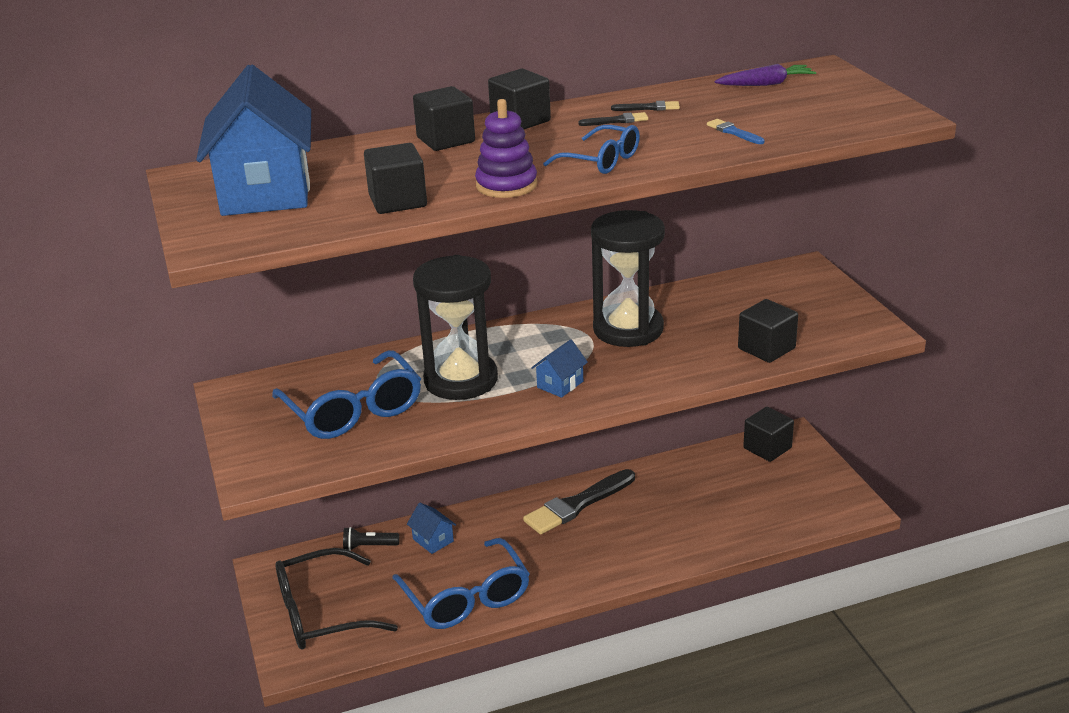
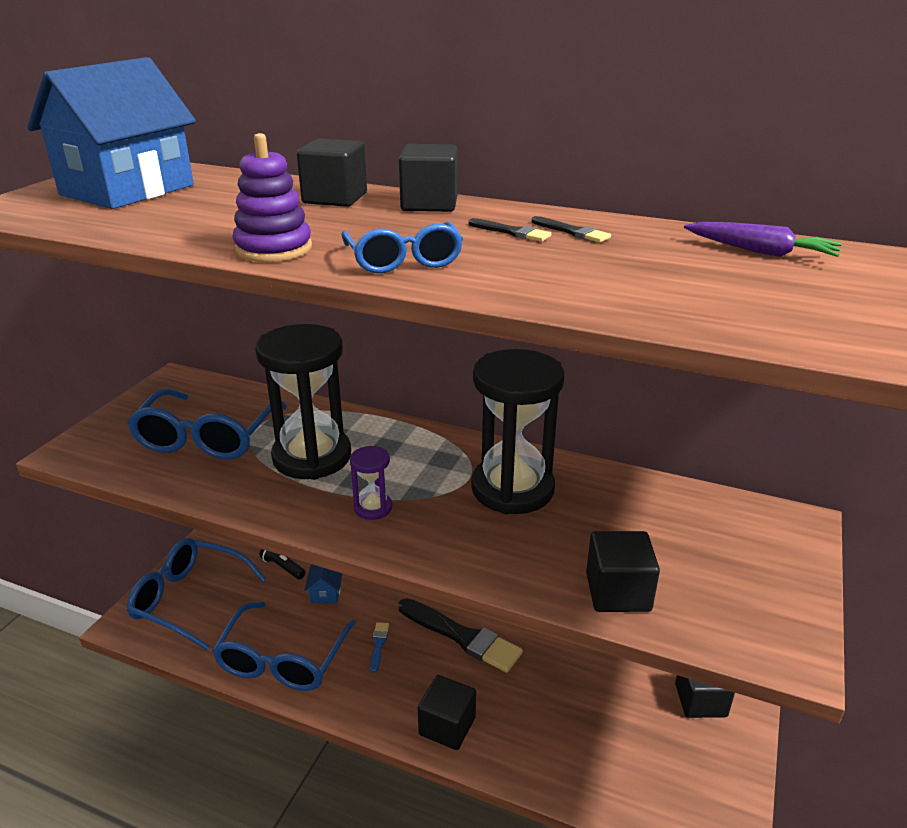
camera: 40 degrees right, 0 degrees up
black glasses [275,548,398,649] -> blue glasses [127,538,266,651]
black cube [364,143,427,214] -> black cube moved to [418,675,476,750]
black brush [523,469,635,534] -> black brush turned 150 degrees counterclockwise [398,598,523,673]
blue house [531,339,588,398] -> purple hourglass [350,446,392,520]
blue brush [707,119,765,144] -> blue brush moved to [370,622,389,673]

